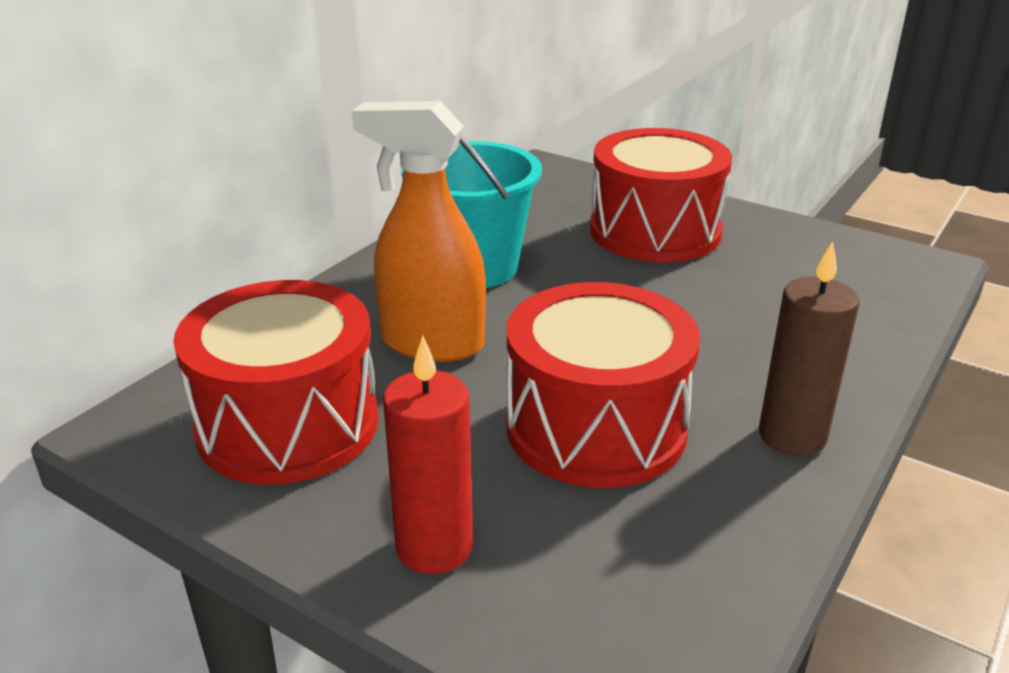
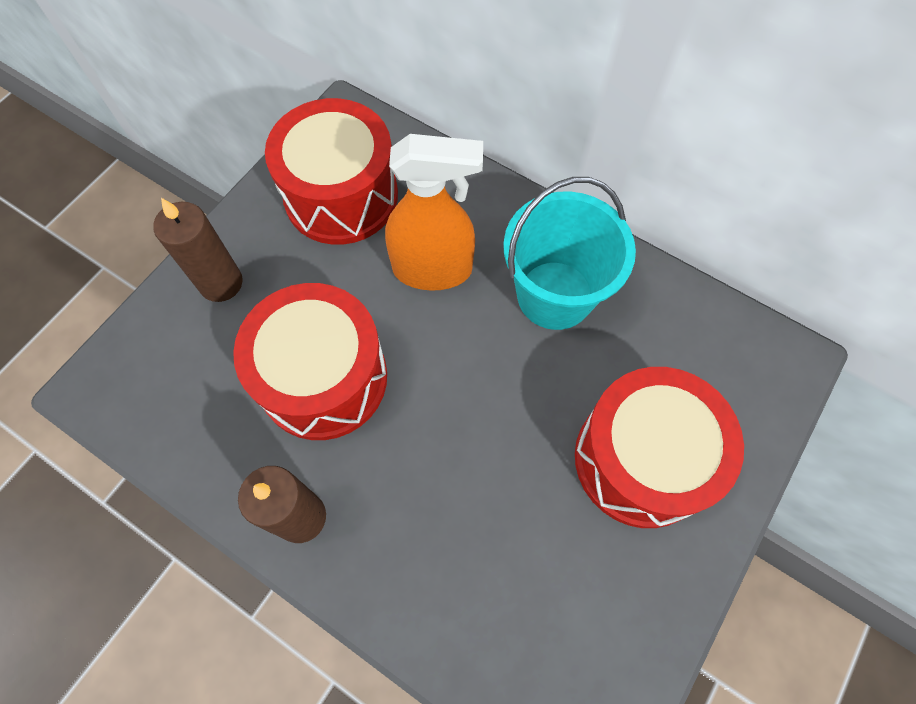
camera: 90 degrees right, 35 degrees up
orange spray bottle [352,101,486,362] -> orange spray bottle turned 75 degrees clockwise [385,134,483,291]
red candle [383,336,473,574] -> brown candle [153,198,243,302]

